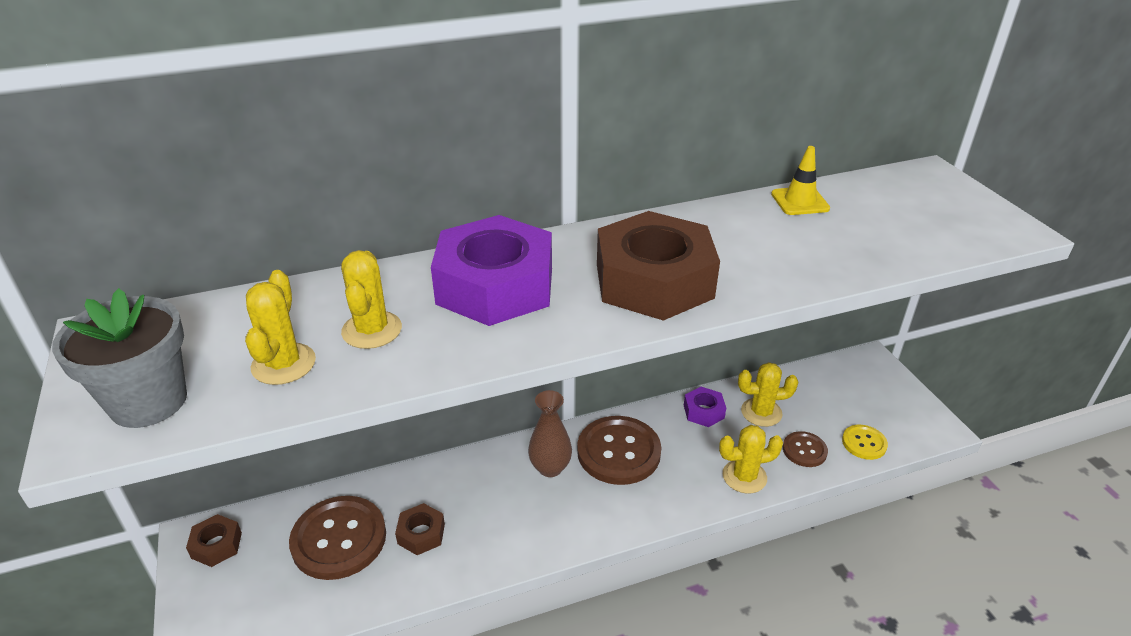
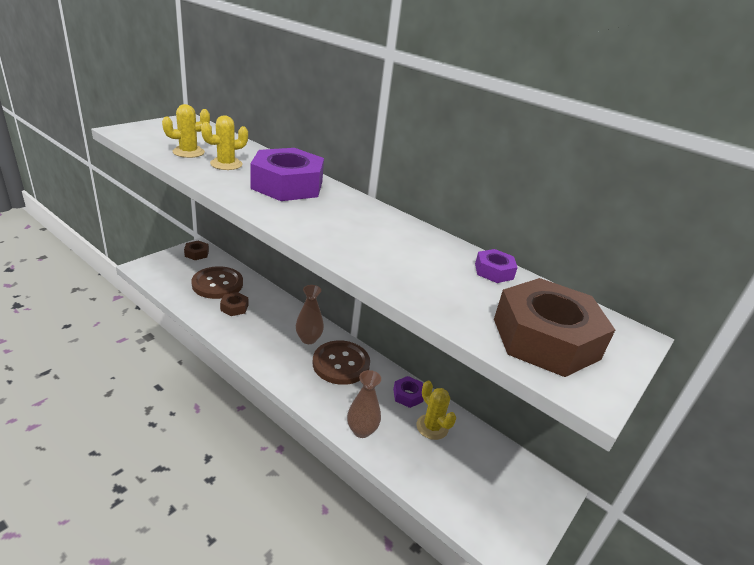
camera: 55 degrees right, 5 degrees down
grey flower pot [52,288,187,428] -> none
brown nut [597,211,720,321] -> brown nut moved to [494,278,615,377]
yellow cactus [719,425,783,494] -> brown vase [347,370,381,438]
yellow traffic cone [771,146,830,215] -> purple nut [475,249,518,283]
brown button [783,431,828,467] -> none
yellow button [842,425,888,460] -> none

